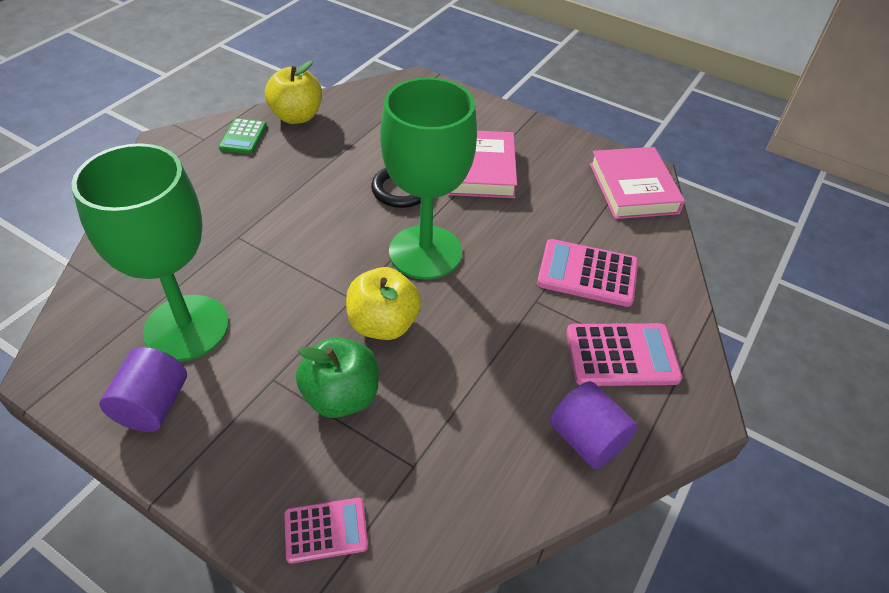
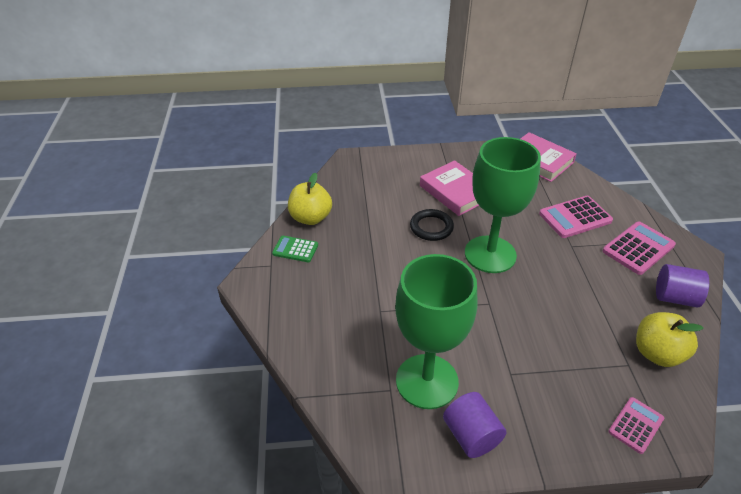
camera: 35 degrees left, 5 degrees down
green calculator [219,118,267,154] -> green calculator turned 135 degrees clockwise [272,236,318,262]
green apple [296,337,379,418] -> none
yellow apple [346,267,421,340] -> yellow apple moved to [636,312,703,367]

